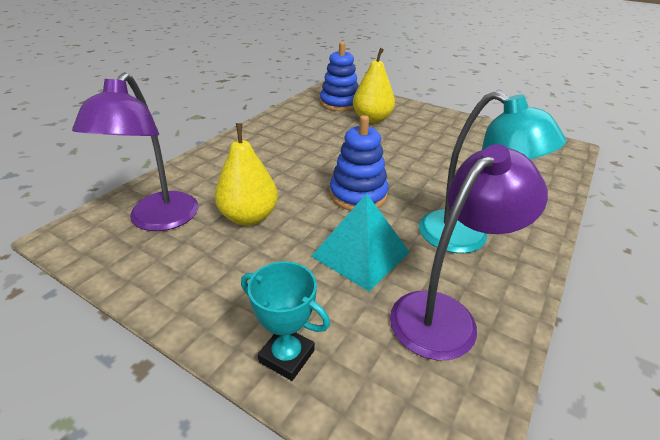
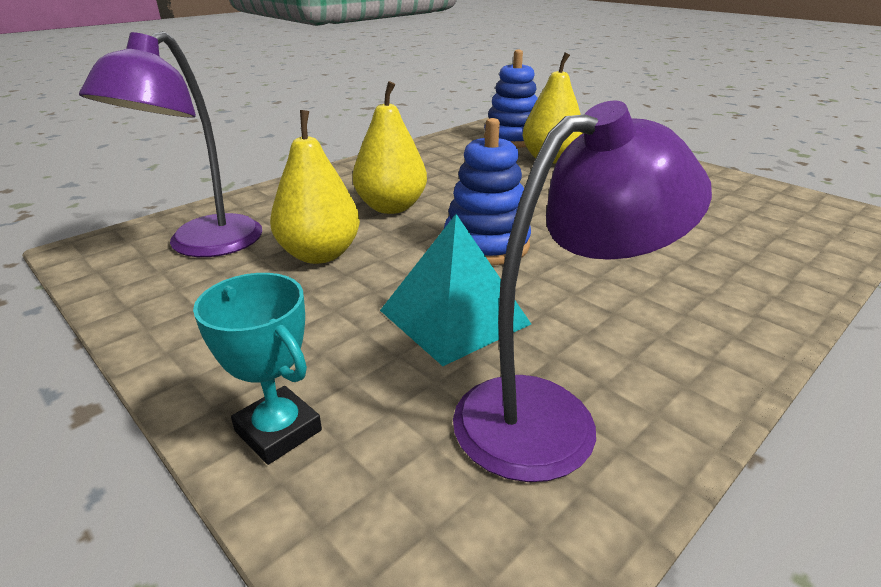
camera: 15 degrees right, 5 degrees down
turquoise lamp [419,91,566,253] -> none
none -> yellow pear [353,81,427,214]

